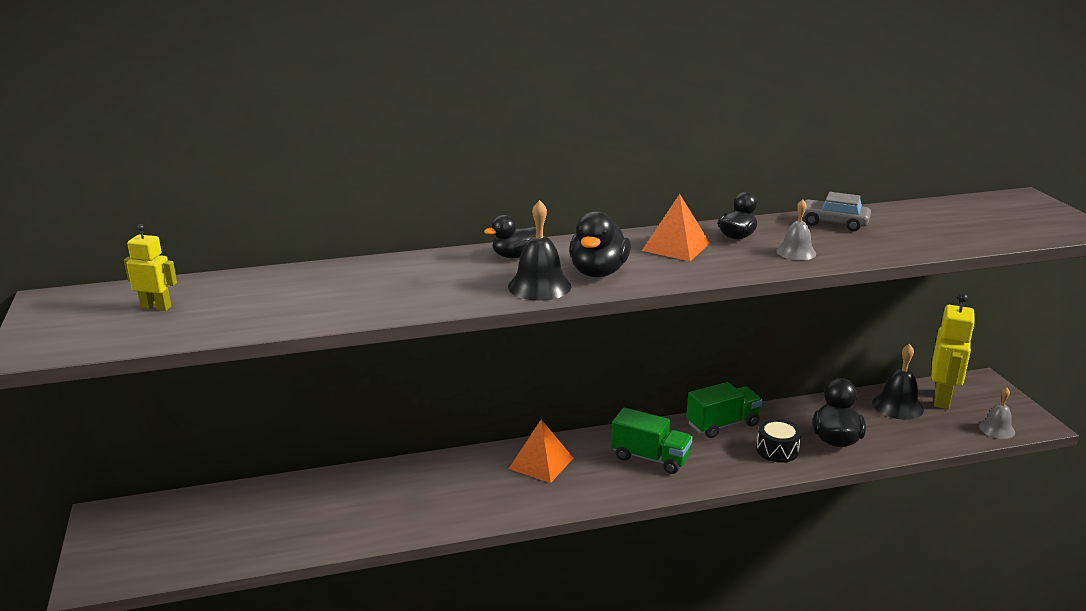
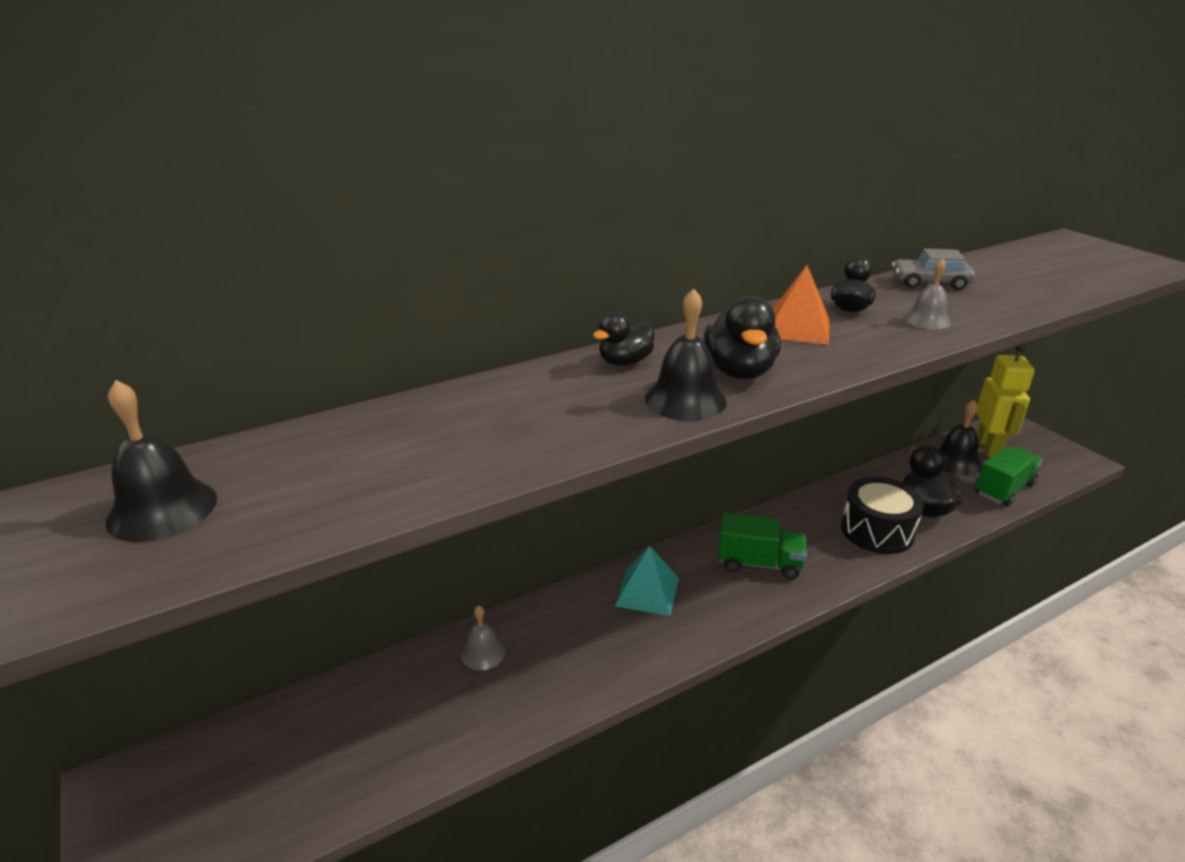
camera: 15 degrees left, 5 degrees up
yellow robot [124,224,177,311] -> black bell [106,380,217,542]
orange pyramid [509,420,573,483] -> turquoise pyramid [615,546,679,616]
green truck [686,382,763,438] -> green truck moved to [975,446,1043,506]
black drum [756,418,801,463] -> black drum [841,477,924,554], size x1.60
grey bell [979,388,1015,439] -> grey bell moved to [461,605,506,670]

